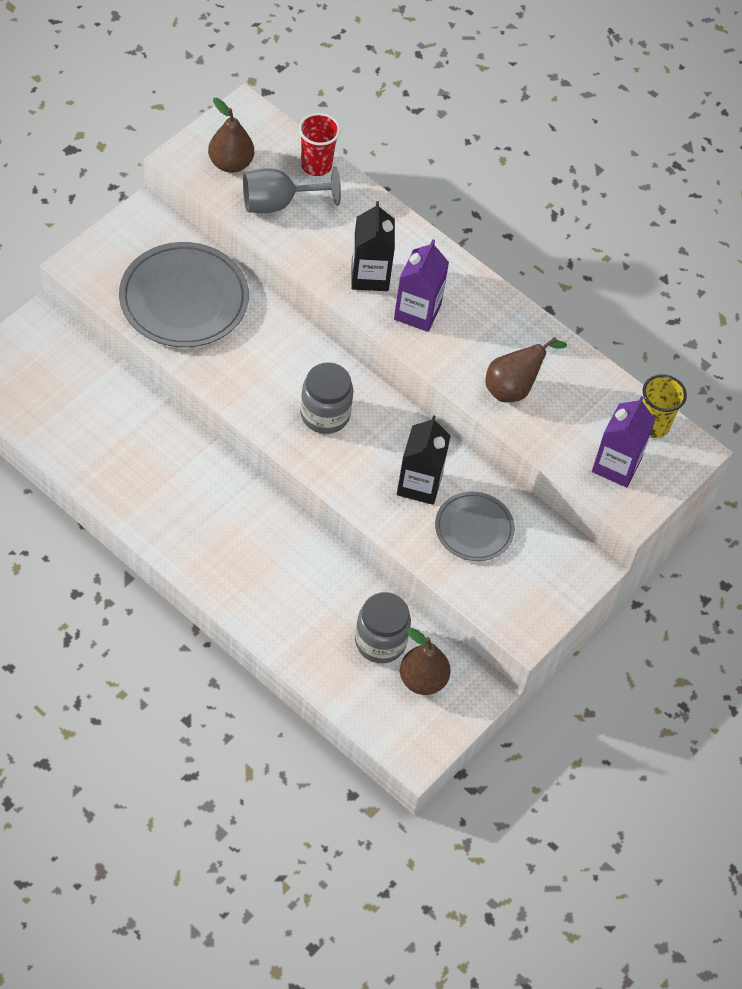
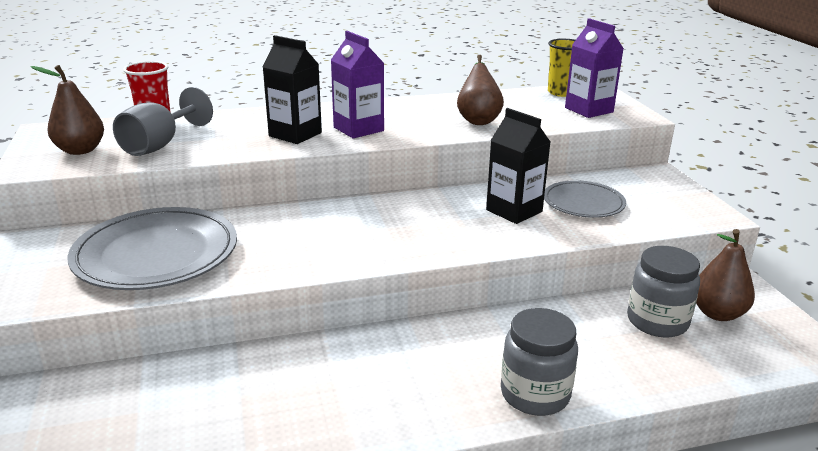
camera: 50 degrees left, 30 degrees down
grey jar [300,362,354,434] -> grey jar moved to [501,308,578,416]

